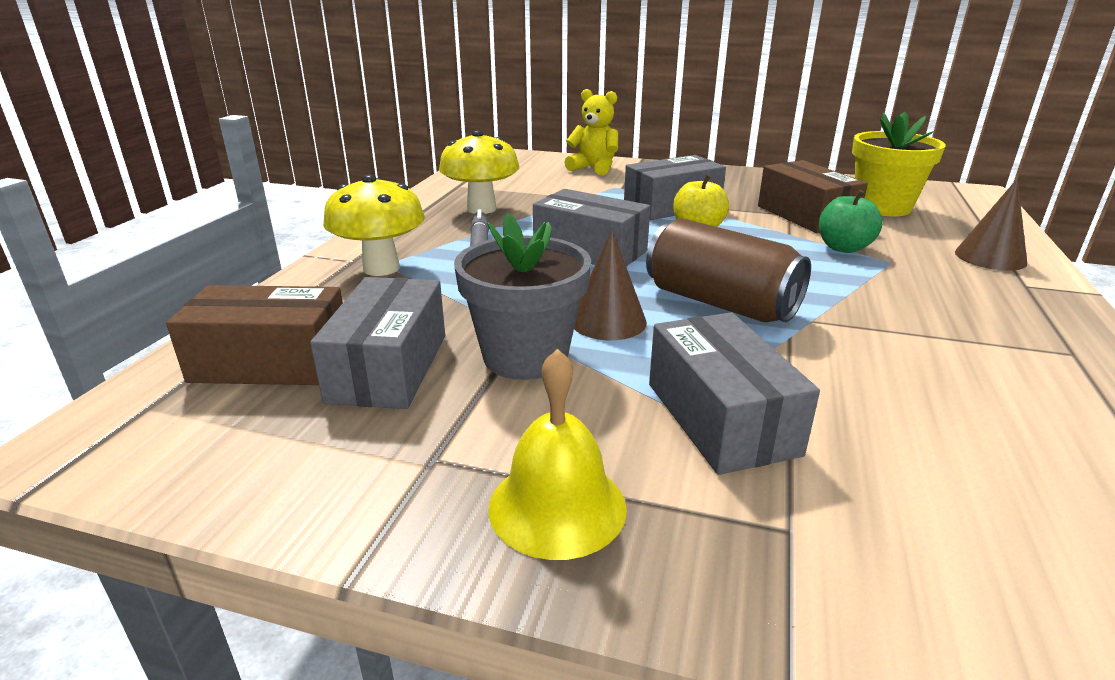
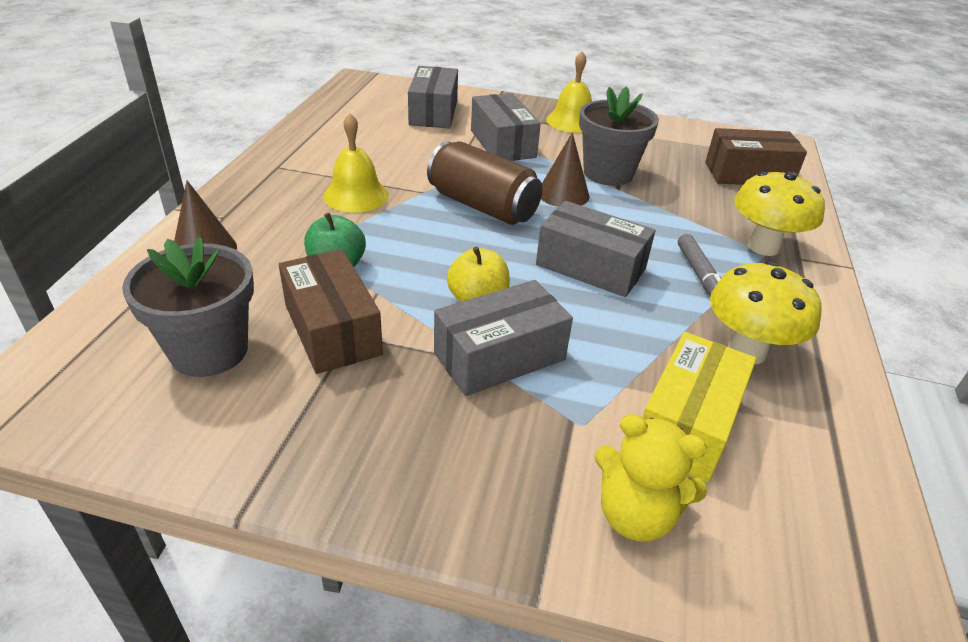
camera: 175 degrees right, 10 degrees up
grey box [310,277,445,409] -> grey box moved to [408,66,458,128]
yellow flower pot [852,112,946,216] -> grey flower pot [122,236,254,377]
none -> yellow bell [323,113,389,213]
none -> yellow box [642,332,756,483]

